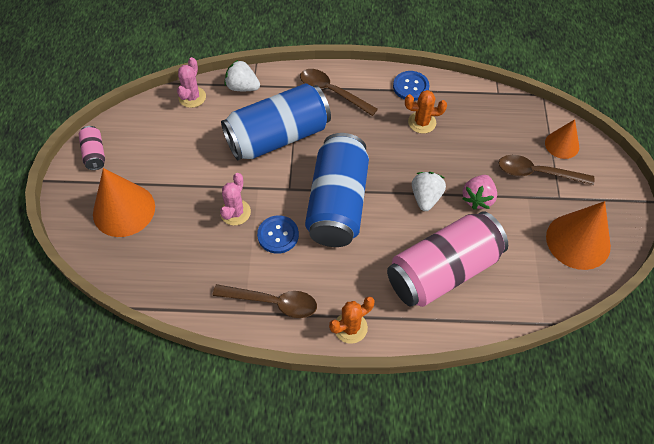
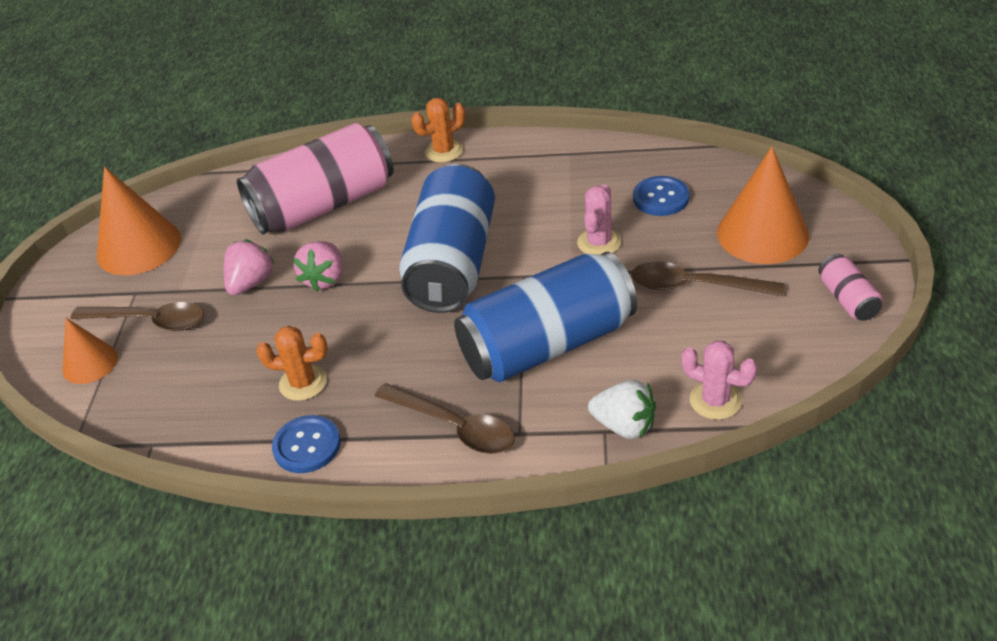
camera: 175 degrees left, 15 degrees down
pink cactus [177,57,206,108] -> pink cactus turned 75 degrees counterclockwise [681,341,757,420]
brown spoon [213,284,317,318] -> brown spoon moved to [631,261,784,296]
blue button [257,215,299,254] -> blue button moved to [633,176,690,216]
white strawberry [412,172,446,211] -> pink strawberry [293,241,343,292]

